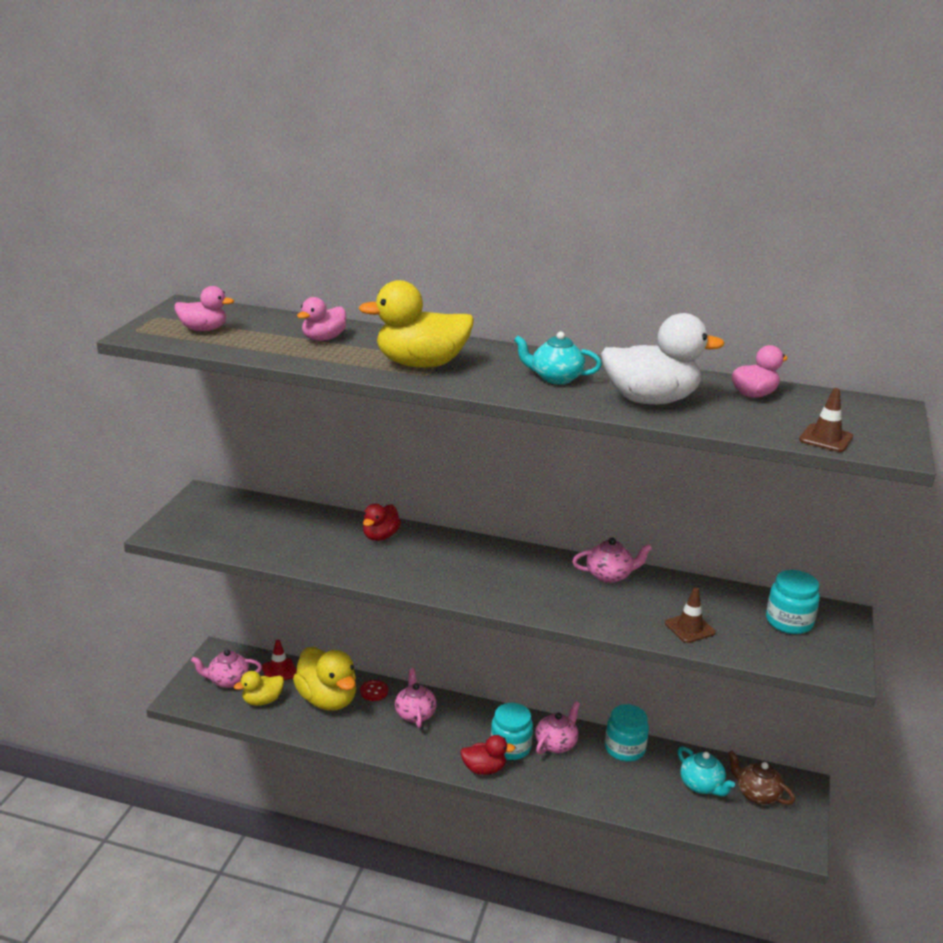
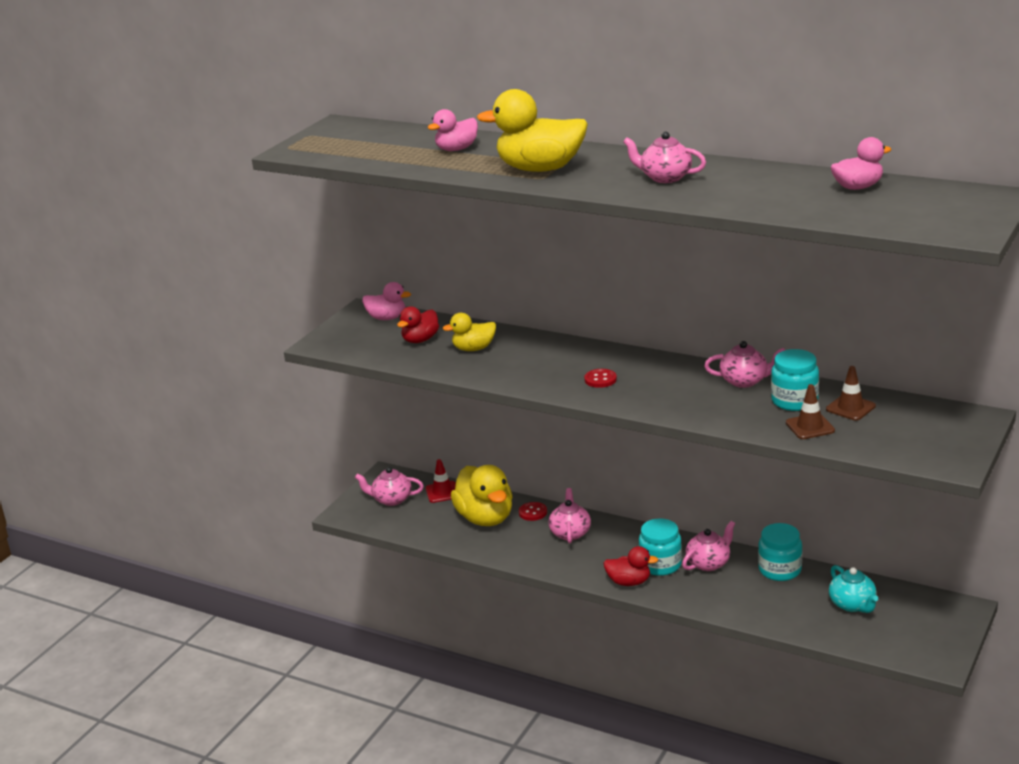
camera: 15 degrees right, 0 degrees up
pink duck [175,286,234,331] -> pink duck moved to [362,282,411,320]
yellow duck [234,671,284,706] -> yellow duck moved to [443,313,496,351]
red duck [363,504,401,541] -> red duck moved to [397,306,439,343]
turquoise teapot [514,331,602,384] -> pink teapot [623,132,706,183]
white duck [601,313,725,404] -> none
brown teapot [728,751,795,805] -> none
turquoise jar [766,570,820,634] -> turquoise jar moved to [771,349,819,411]
brown traffic cone [799,388,853,452] -> brown traffic cone moved to [826,366,876,420]
none -> red button [584,369,617,388]

